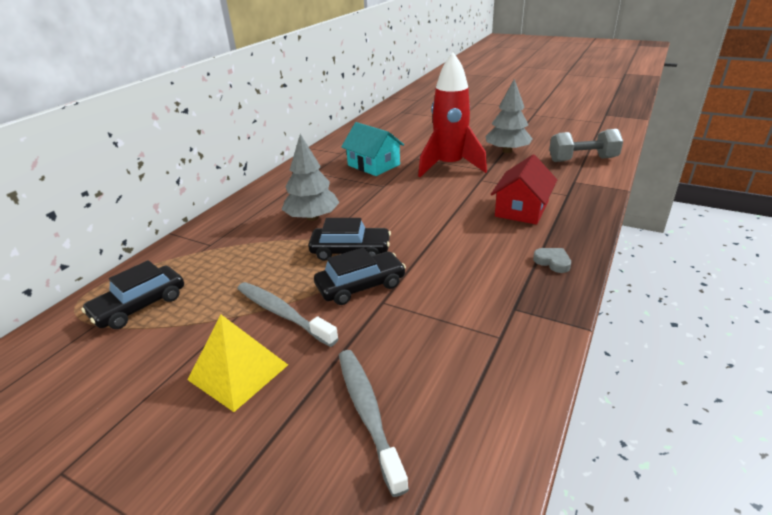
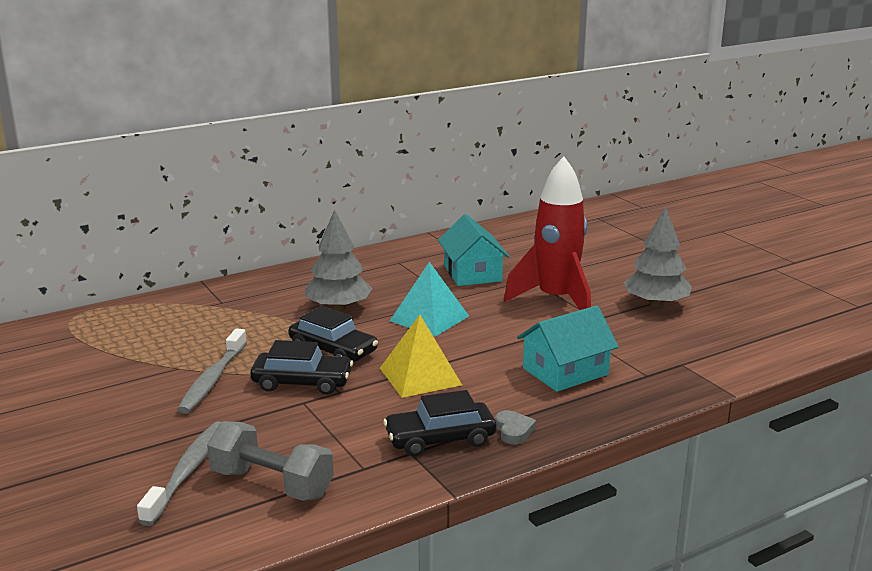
camera: 30 degrees right, 10 degrees down
black car [81,260,184,329] -> black car moved to [383,390,496,456]
yellow pyramid [188,315,288,412] -> yellow pyramid moved to [380,315,462,398]
grey toothbrush [237,282,339,347] -> grey toothbrush turned 150 degrees counterclockwise [177,328,247,414]
red house [491,154,557,225] -> turquoise house [517,305,619,392]
grey dumbbell [549,129,623,162] -> grey dumbbell moved to [207,421,334,501]
none -> turquoise pyramid [390,262,469,337]

